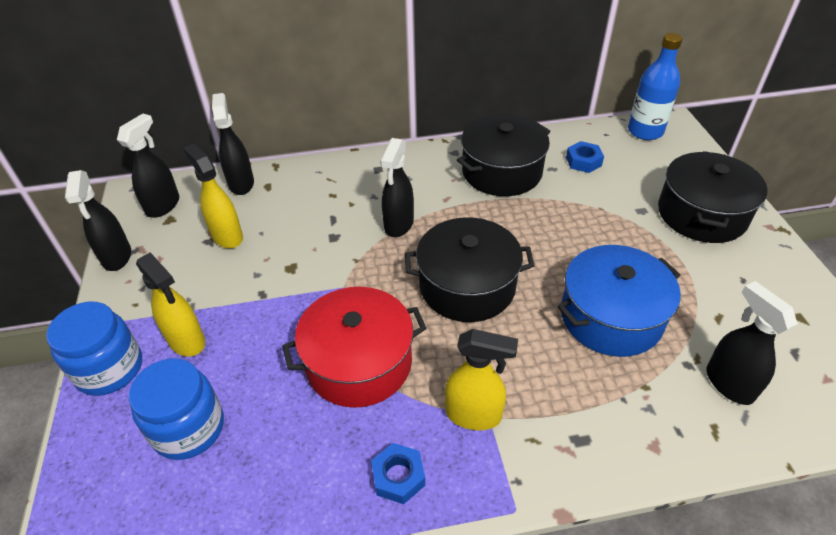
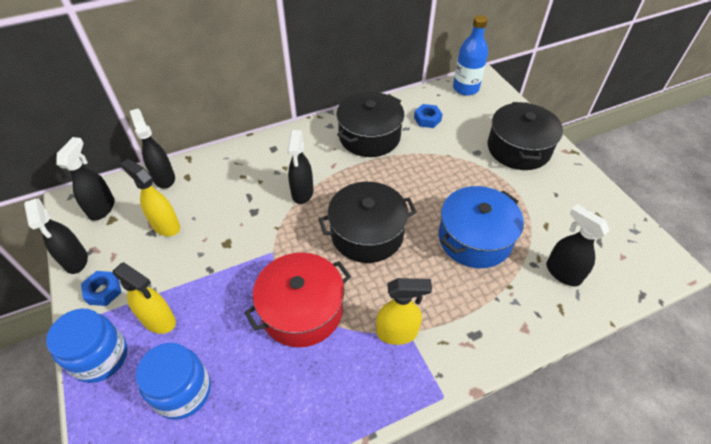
camera: 15 degrees left, 5 degrees up
blue nut [371,443,425,504] -> blue nut moved to [81,271,122,306]

